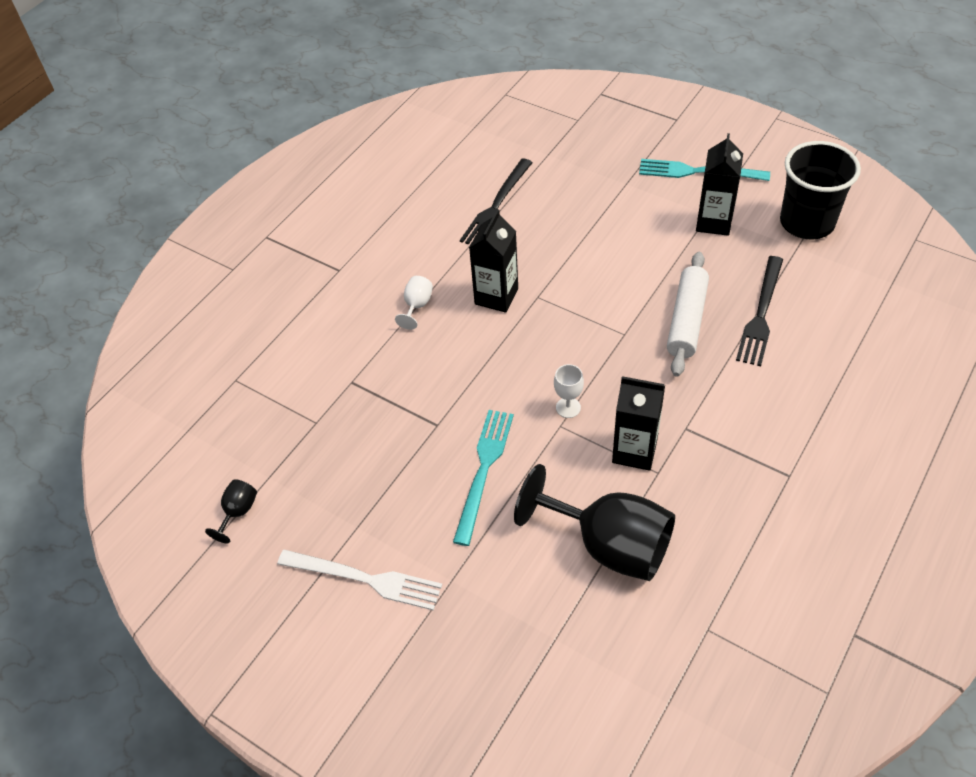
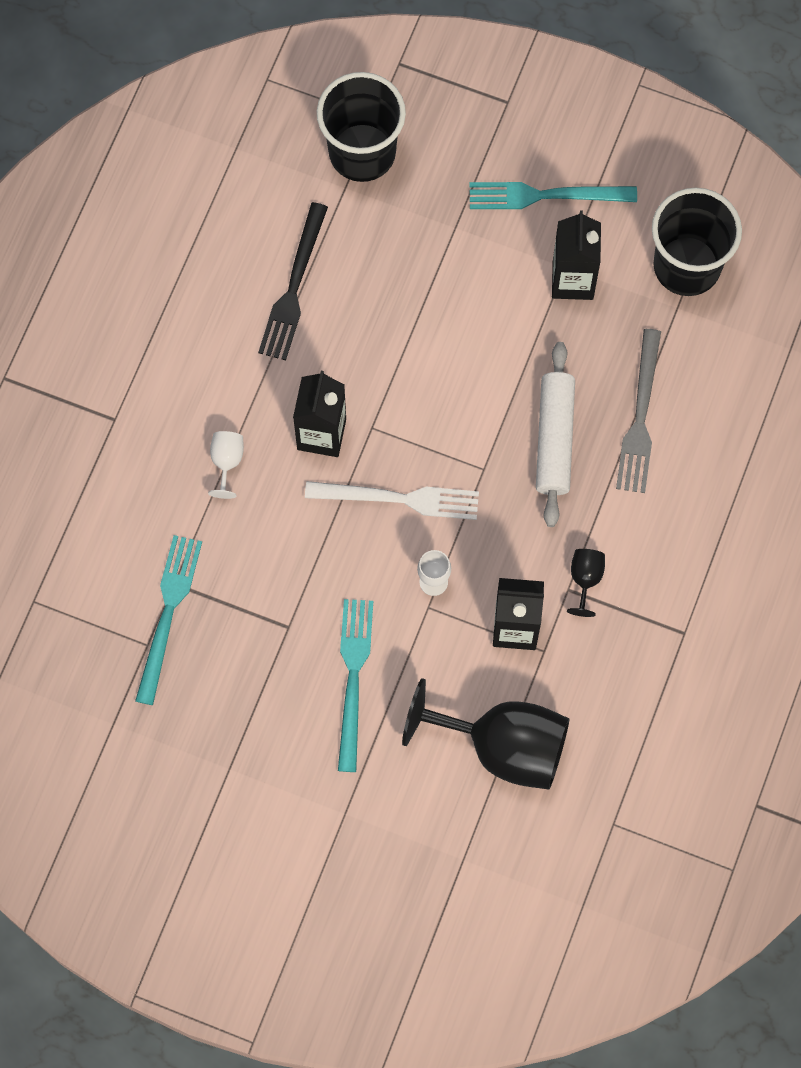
camera: 15 degrees left, 20 degrees up
black goblet [205,479,257,544] -> black goblet moved to [567,549,605,617]
white fork [277,549,442,611] -> white fork moved to [305,481,479,520]
black fork [736,256,783,366] -> grey fork [616,329,661,493]
none -> turquoise fork [135,535,202,705]
none -> black cup [317,72,406,182]

